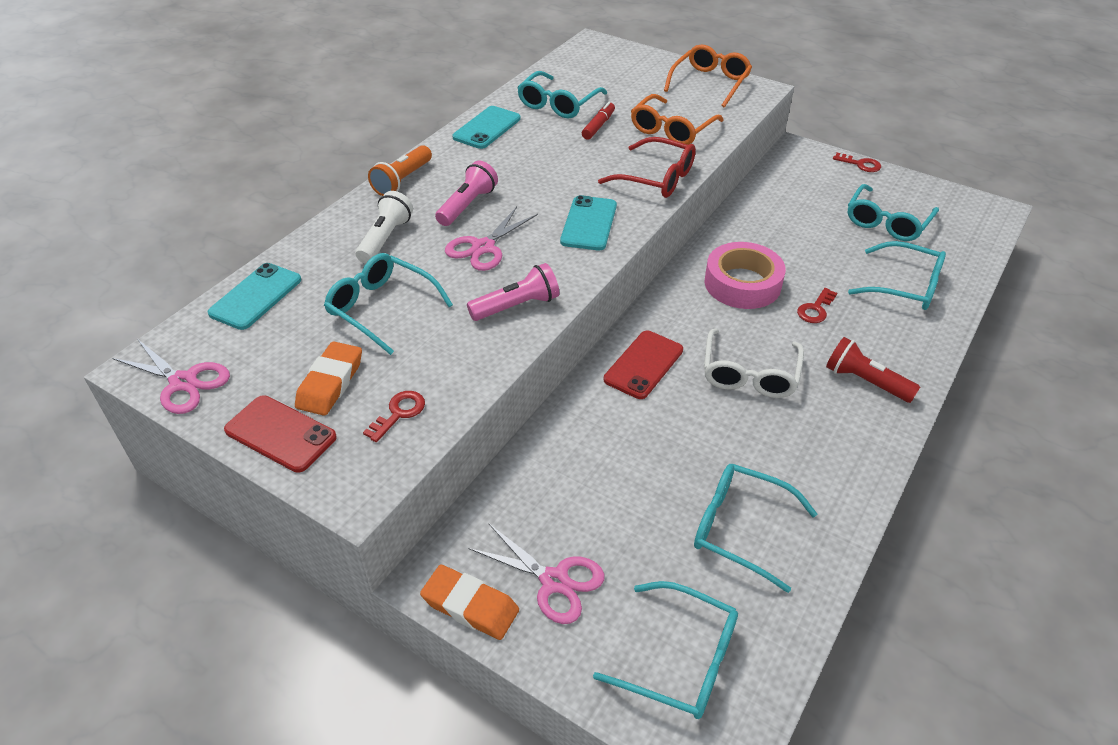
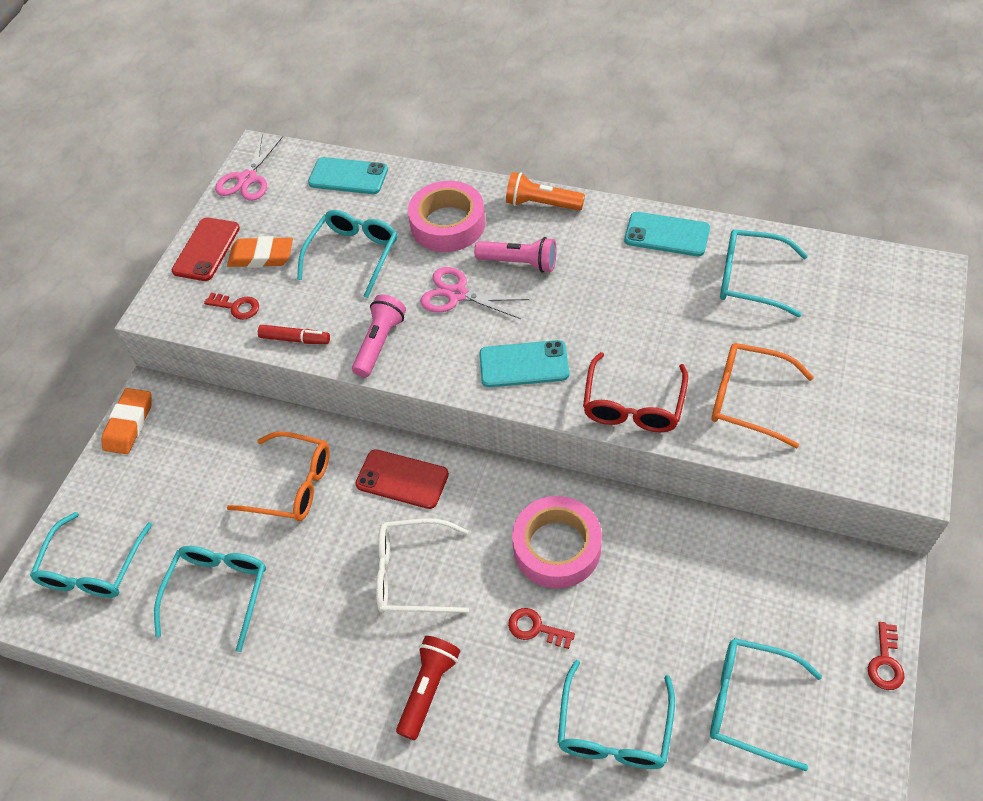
camera: 80 degrees right, 10 degrees up
white flashlight [355,191,413,263] -> pink tape [408,181,486,252]
pink flashlight [467,263,559,321] -> pink flashlight turned 120 degrees counterclockwise [352,294,406,377]
pink scissors [469,524,605,624] -> none
red marker [582,102,615,140] -> red marker moved to [258,325,330,344]
orange glasses [664,44,752,107] -> orange glasses moved to [227,431,330,521]

